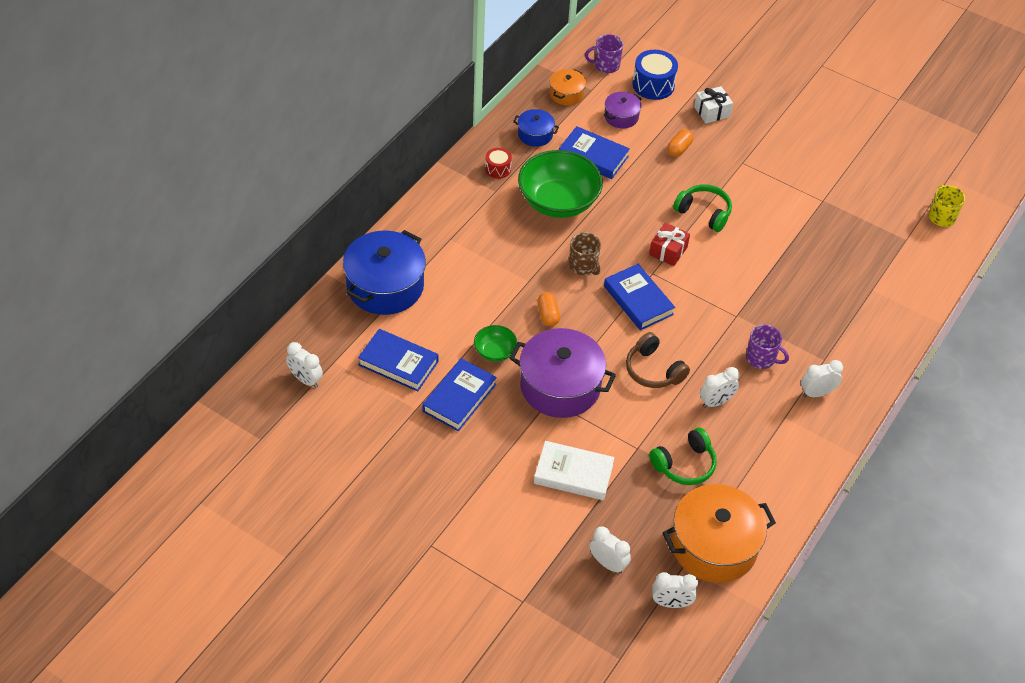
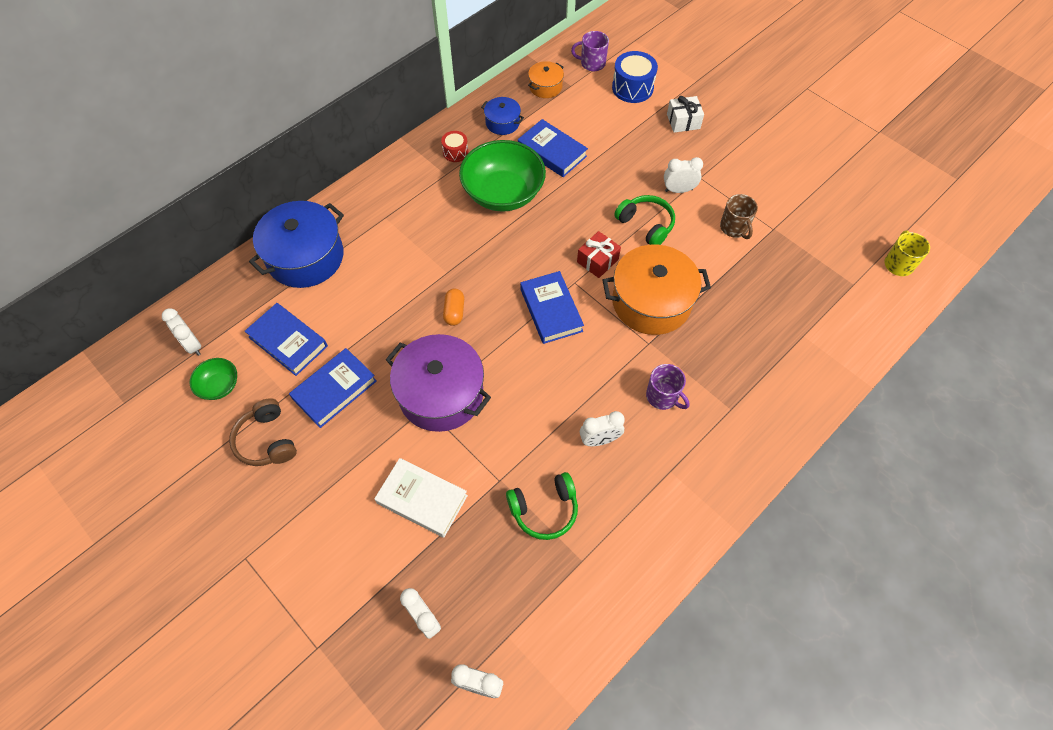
camera: 15 degrees right, 10 degrees up
green bowl [474,325,517,362] -> green bowl moved to [189,358,237,400]
brown mug [569,232,601,275] -> brown mug moved to [720,194,758,239]
purple pot [604,92,641,128] -> none
brown headphones [626,332,690,388] -> brown headphones moved to [229,398,297,466]
orange pot [662,484,776,583] -> orange pot moved to [602,245,711,335]
orange capsule [667,129,693,157] -> none
white clock [801,360,843,397] -> white clock moved to [664,157,703,193]

